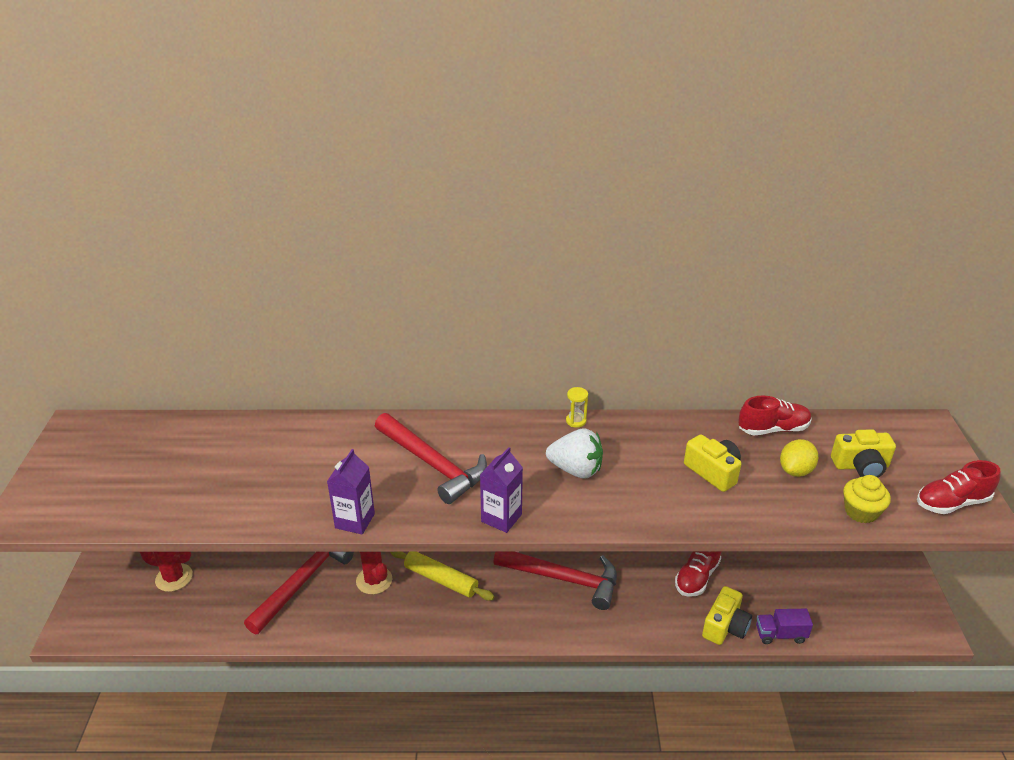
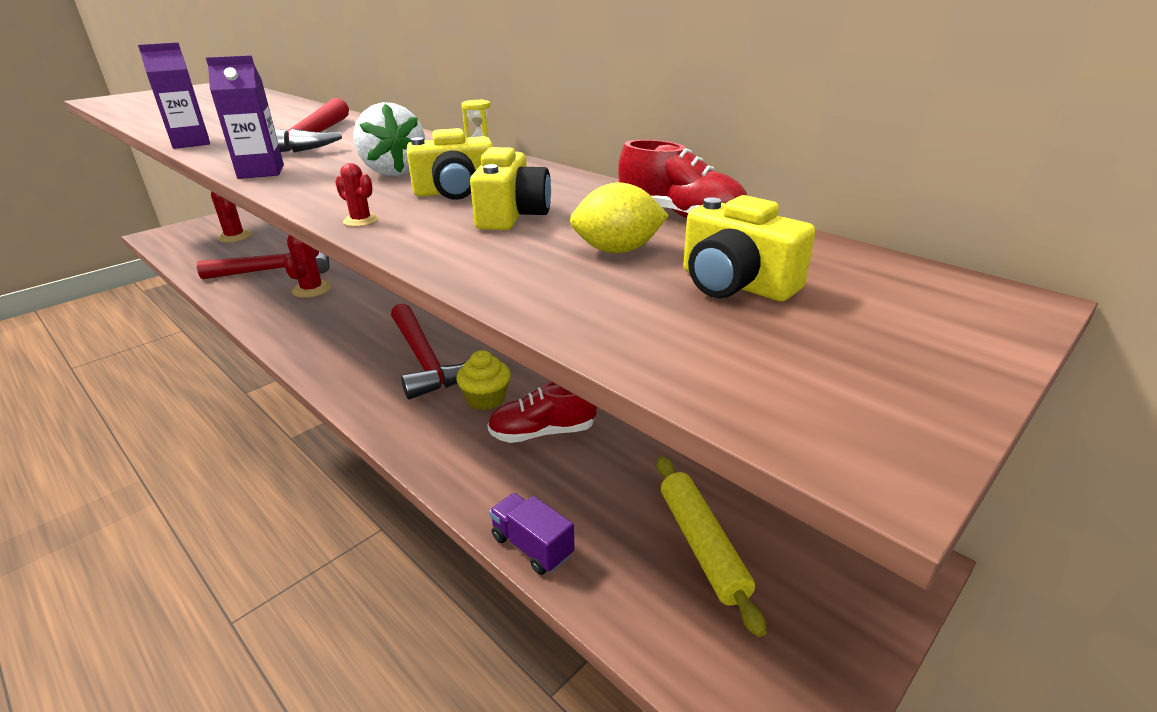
camera: 45 degrees right, 5 degrees down
yellow rolling pin [390,552,495,601] -> yellow rolling pin moved to [657,456,766,637]
yellow camera [702,586,752,645] -> yellow camera moved to [407,128,493,200]
yellow cupcake [843,475,891,523] -> yellow cupcake moved to [456,350,510,410]
red shoe [917,460,1000,514] -> none
none -> red cactus [335,163,379,227]

